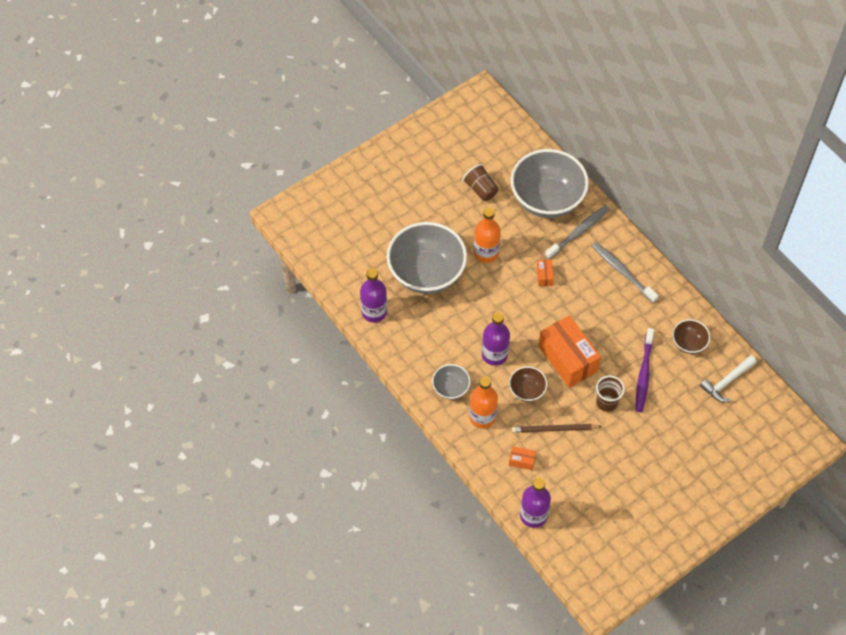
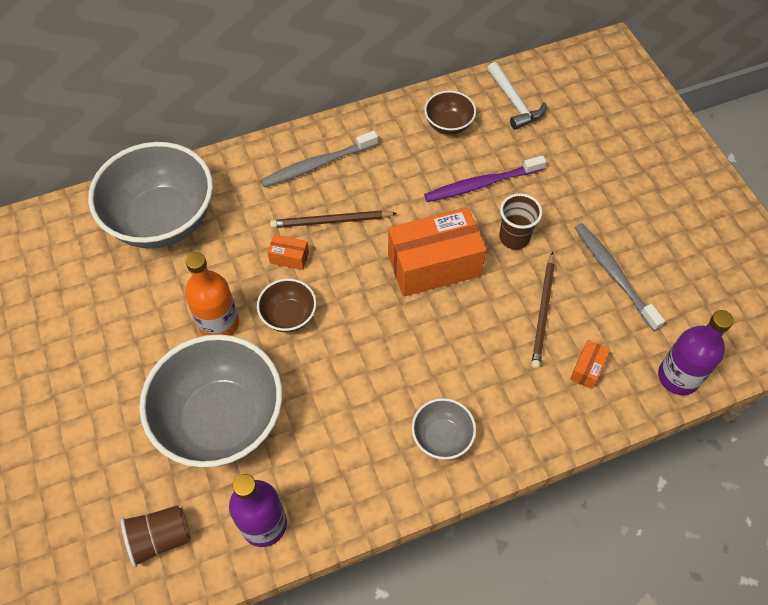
camera: 75 degrees left, 0 degrees up
brown cup [463,164,498,201] -> brown cup moved to [121,506,191,567]
orange bottle [469,376,498,428] -> none
purple bottle [482,312,510,366] -> none
brown bowl [509,366,547,402] -> brown bowl moved to [257,279,316,332]
grey toothbrush [545,205,610,259] -> grey toothbrush moved to [575,223,665,331]
purple toothbrush [635,328,654,412] -> purple toothbrush turned 135 degrees clockwise [424,155,546,202]
none -> brown pencil [270,211,397,228]

